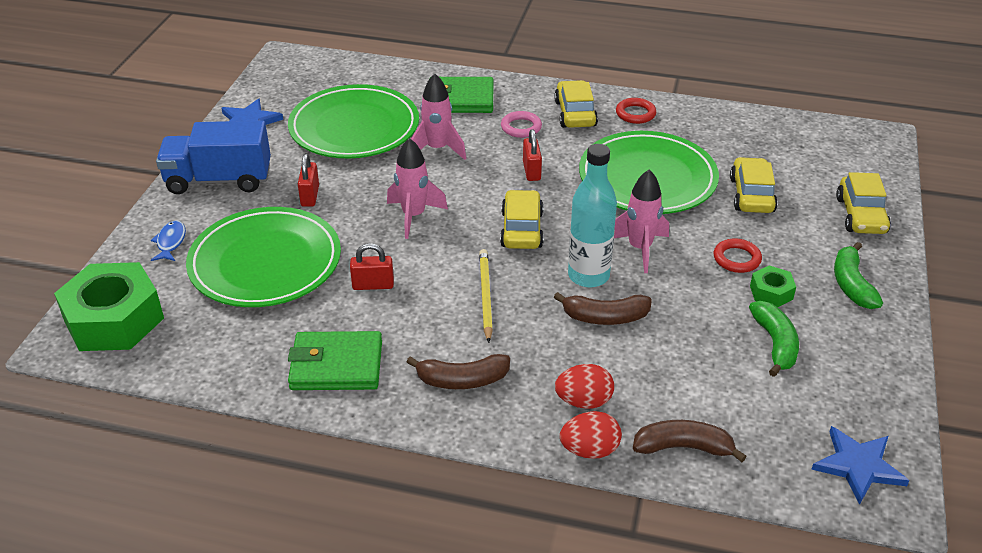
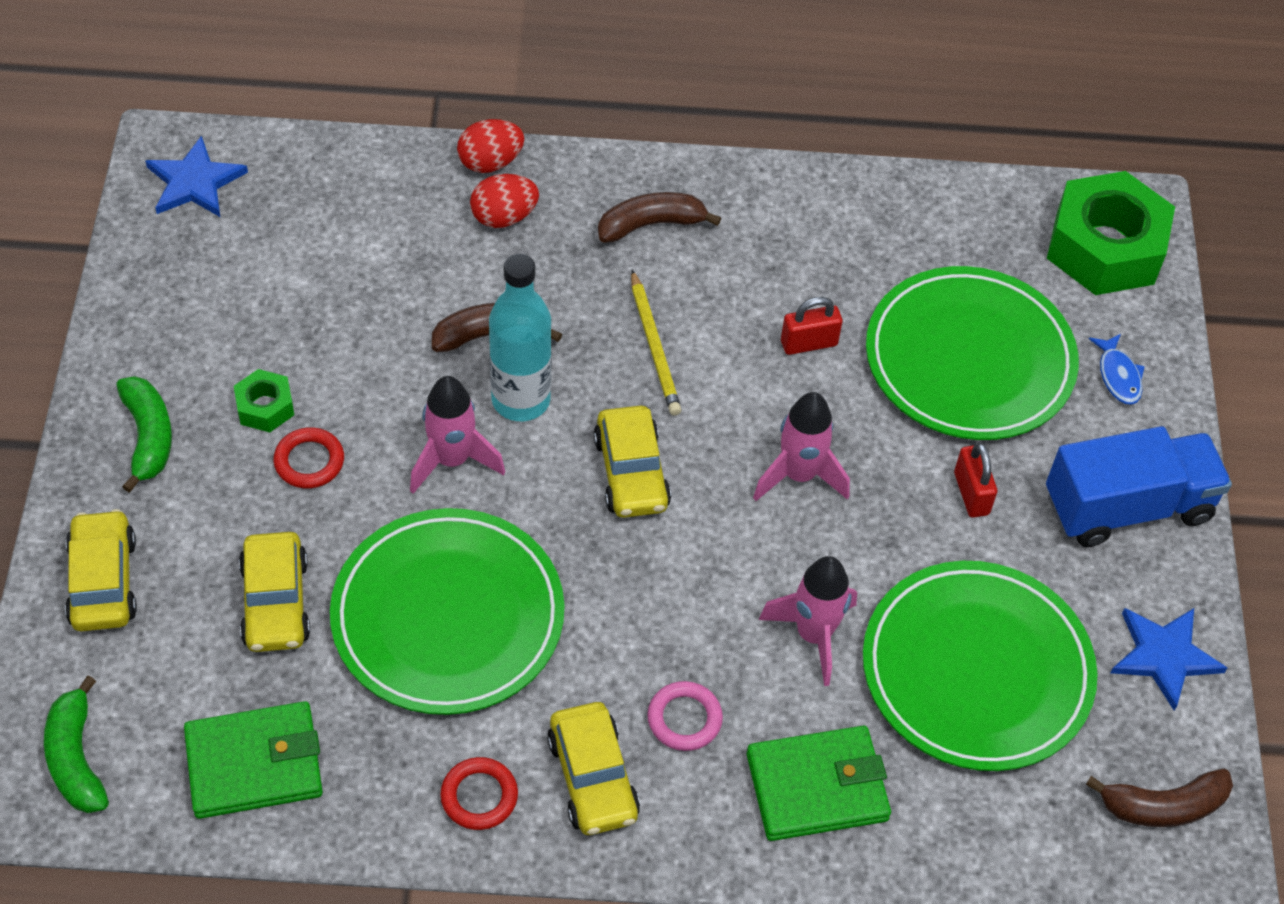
camera: 165 degrees right, 15 degrees up
green wallet [288,331,382,390] -> green wallet moved to [184,701,323,819]
red padlock [523,129,542,181] -> none
brown banana [633,420,747,462] -> brown banana moved to [1086,769,1233,827]
green banana [749,301,799,377] -> green banana moved to [44,676,109,813]

